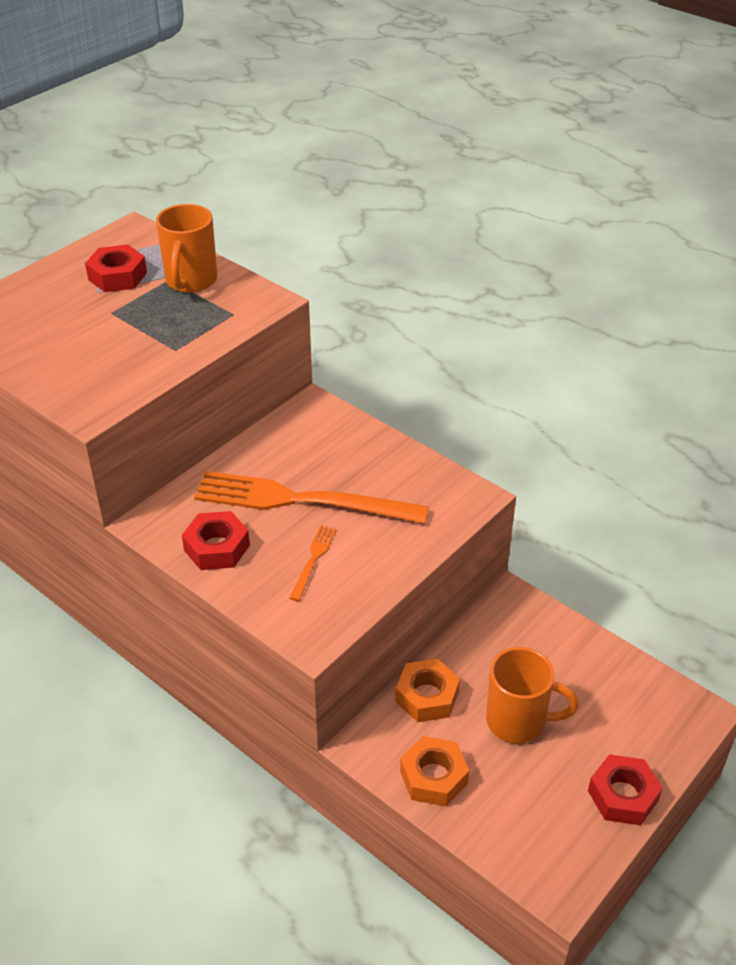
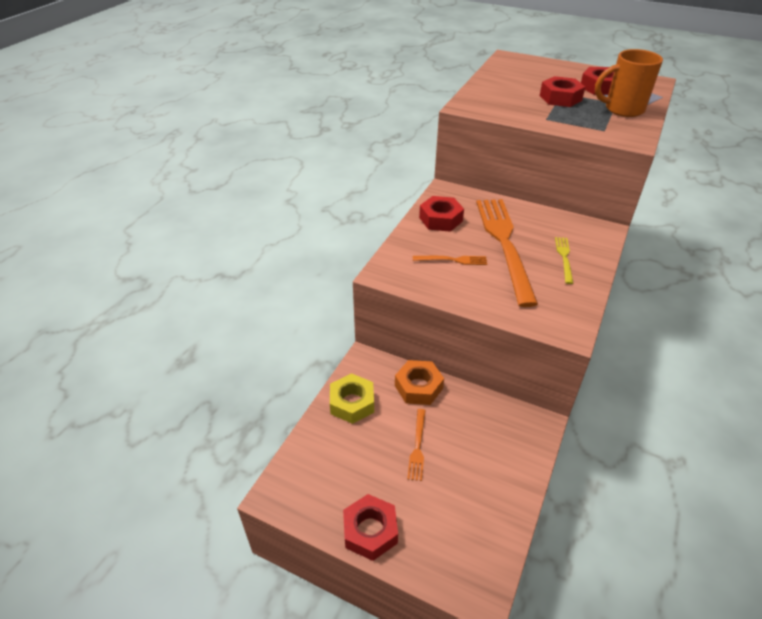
camera: 75 degrees right, 0 degrees up
orange nut [400,736,469,807] -> yellow nut [330,373,374,424]
orange mug [486,647,579,744] -> orange fork [407,409,426,481]
none -> red nut [540,76,585,107]
none -> yellow fork [555,237,573,284]

